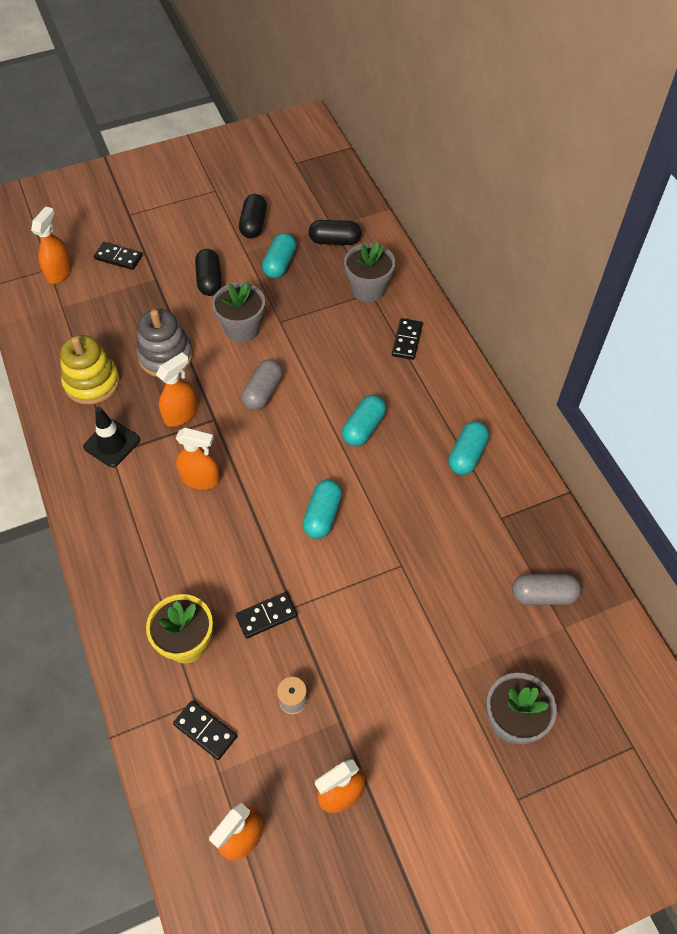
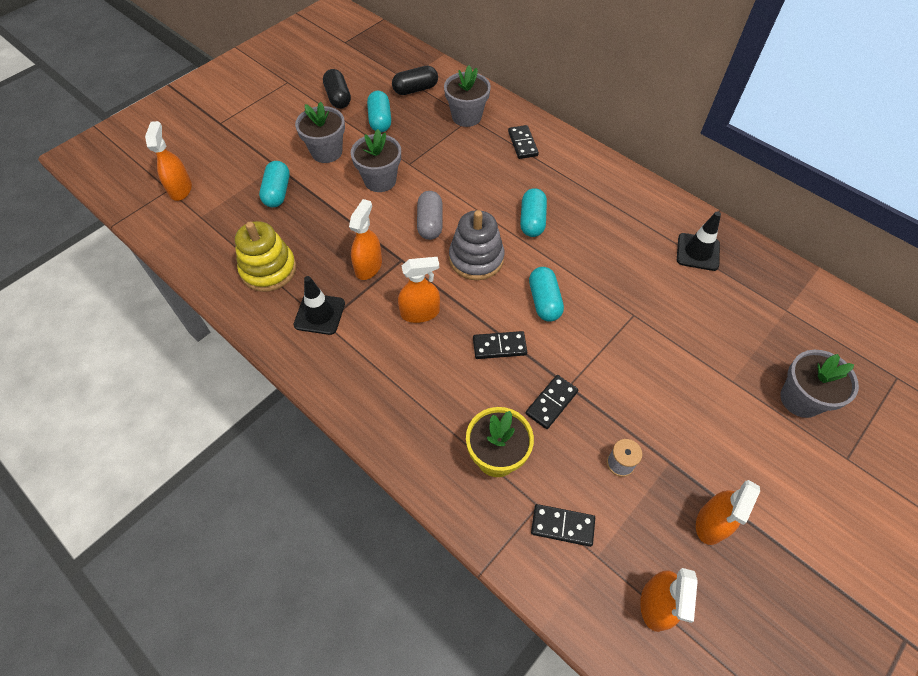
camera: 25 degrees left, 0 degrees up
black domino [94,242,143,270] -> black domino moved to [473,331,527,359]
grey stacking toy [136,309,193,377] -> grey stacking toy moved to [449,210,504,280]
black capsule [195,249,222,296] -> grey flower pot [295,102,345,163]
turquoise capsule [448,421,489,475] -> turquoise capsule moved to [259,161,290,207]
grey capsule [512,574,581,605] -> none
none -> black traffic cone [677,212,721,271]

